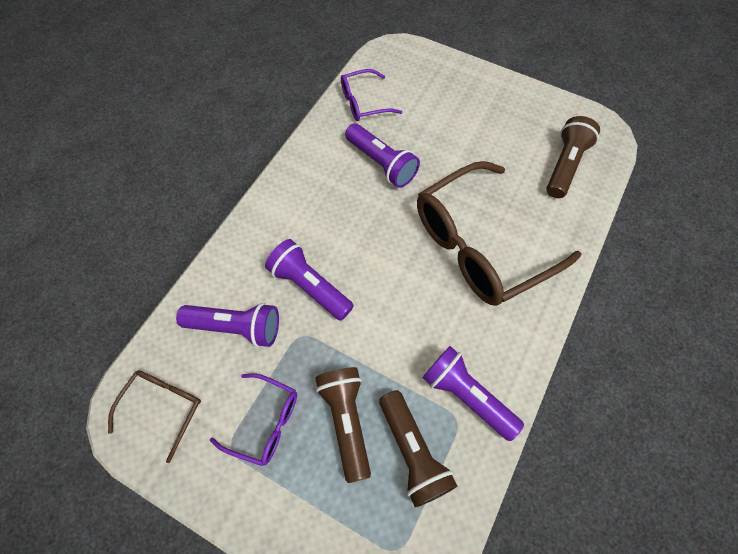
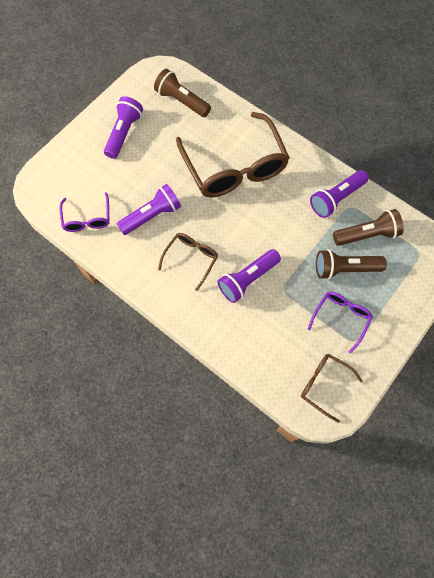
camera: 80 degrees left, 5 degrees up
purple flashlight [176,303,279,347] -> purple flashlight moved to [104,96,143,159]
none -> brown glasses [158,233,218,291]

